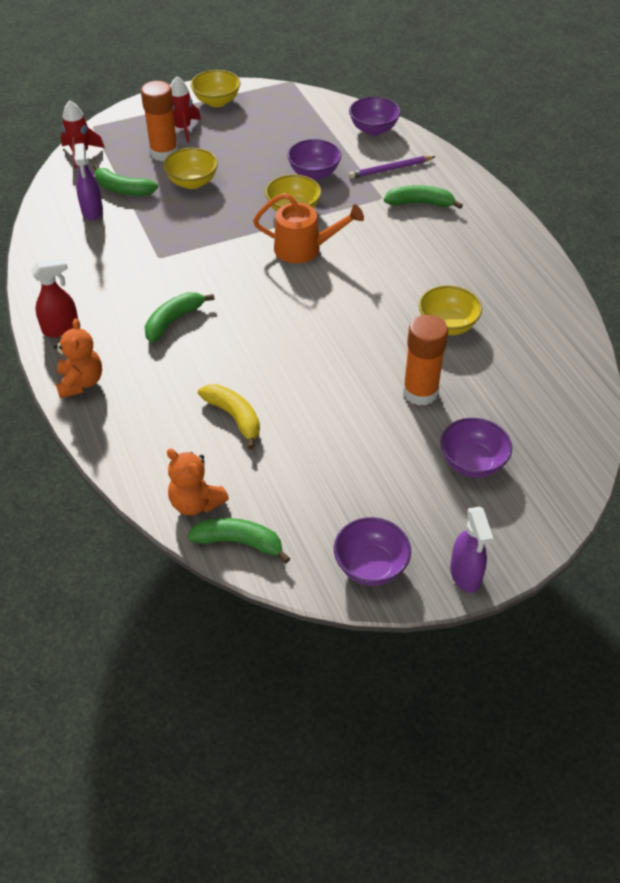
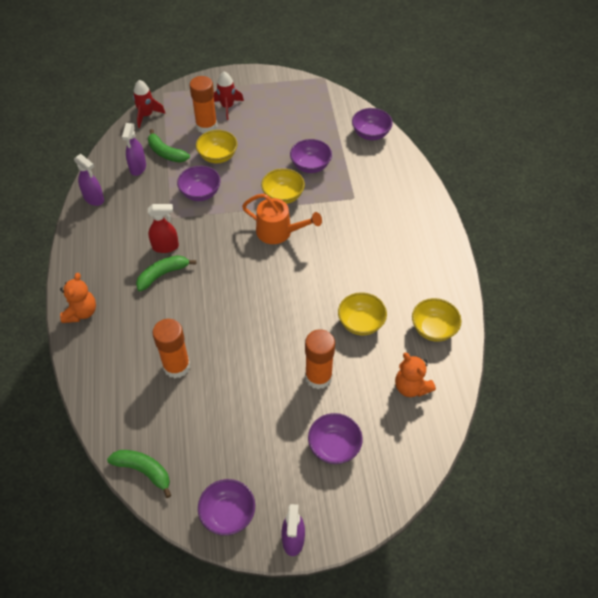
camera: 15 degrees right, 5 degrees up
red spray bottle [31,258,78,338] -> red spray bottle moved to [148,204,179,253]
orange teddy bear [167,448,229,515] -> orange teddy bear moved to [395,353,436,397]
yellow bowl [191,70,240,107] -> yellow bowl moved to [412,298,462,342]
yellow banana [198,384,260,449] -> orange glue stick [152,319,190,378]
purple pencil [349,156,436,179] -> none
green banana [384,185,463,209] -> none
none -> purple spray bottle [74,154,104,206]
none -> purple bowl [177,166,221,201]

